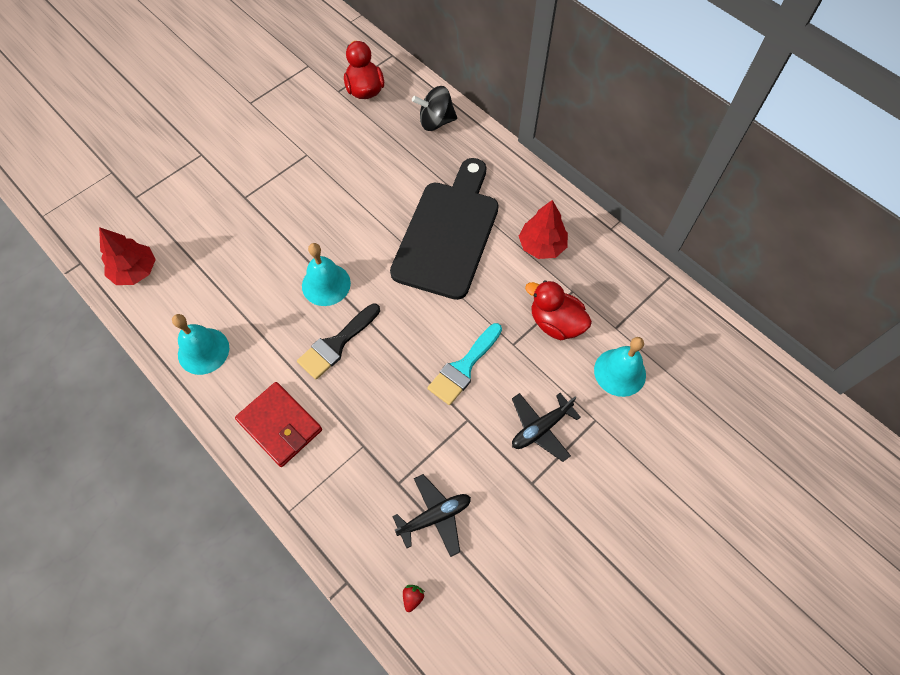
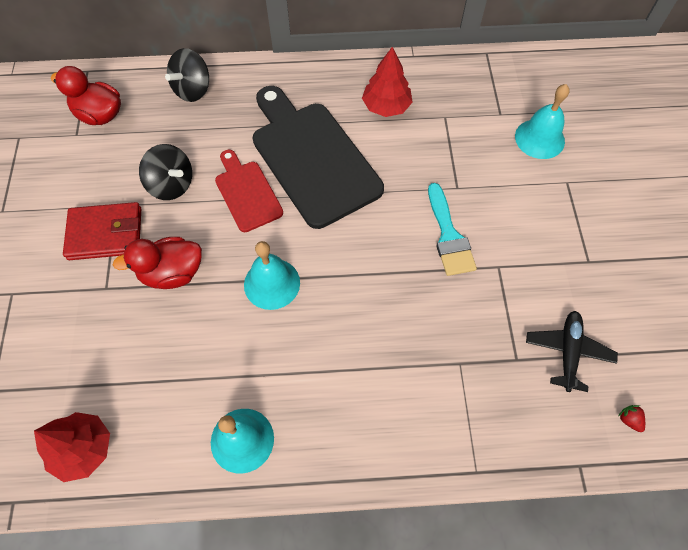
camera: 50 degrees left, 0 degrees up
red wallet [235,382,322,467] -> red wallet moved to [63,202,141,260]
black brush [297,303,380,380] -> none
black plane [512,393,581,462] -> none
red duck [525,280,592,340] -> red duck moved to [113,237,202,289]
none -> black spinning top [139,144,192,200]
none -> red cutting board [215,150,283,232]

